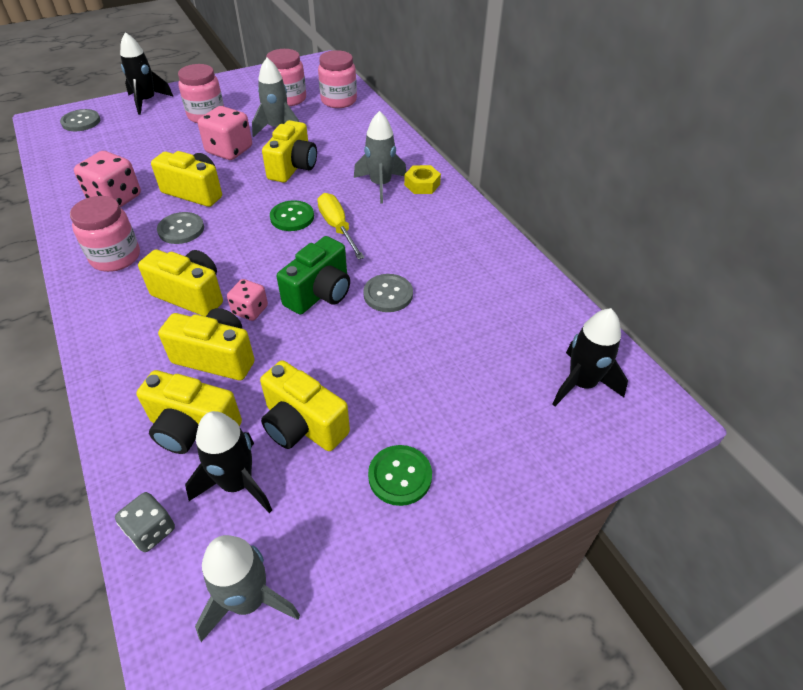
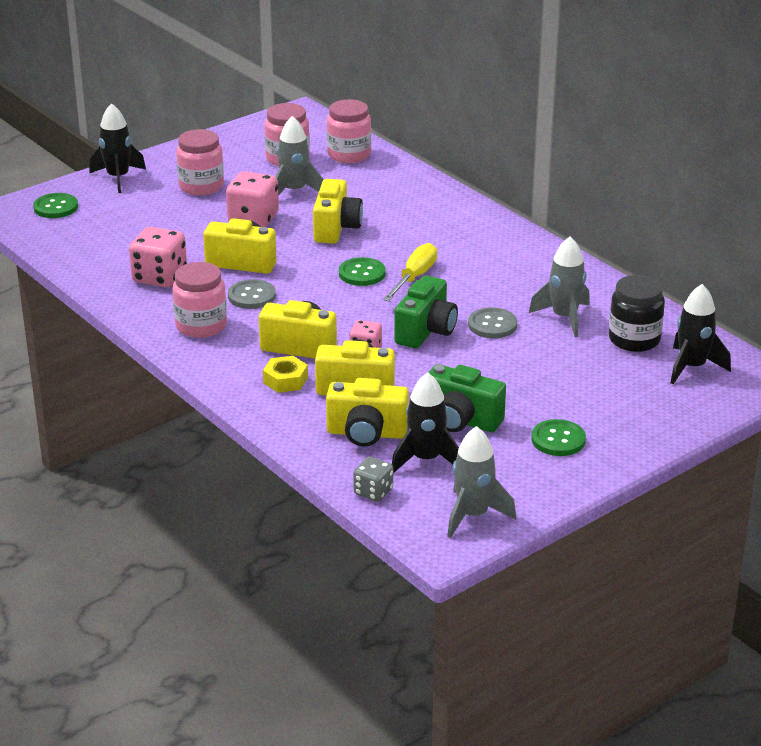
camera: 10 degrees left, 15 degrees down
grey button [60,109,100,131] -> green button [33,193,78,218]
yellow camera [260,360,350,451] -> green camera [428,364,506,432]
yellow screwdriver [317,193,365,260] -> yellow screwdriver turned 60 degrees clockwise [383,243,437,301]
grey rocket [354,111,406,204] -> grey rocket moved to [529,237,590,337]
yellow nut [404,165,441,194] -> yellow nut moved to [263,356,308,393]
none -> black jar [609,275,665,352]

